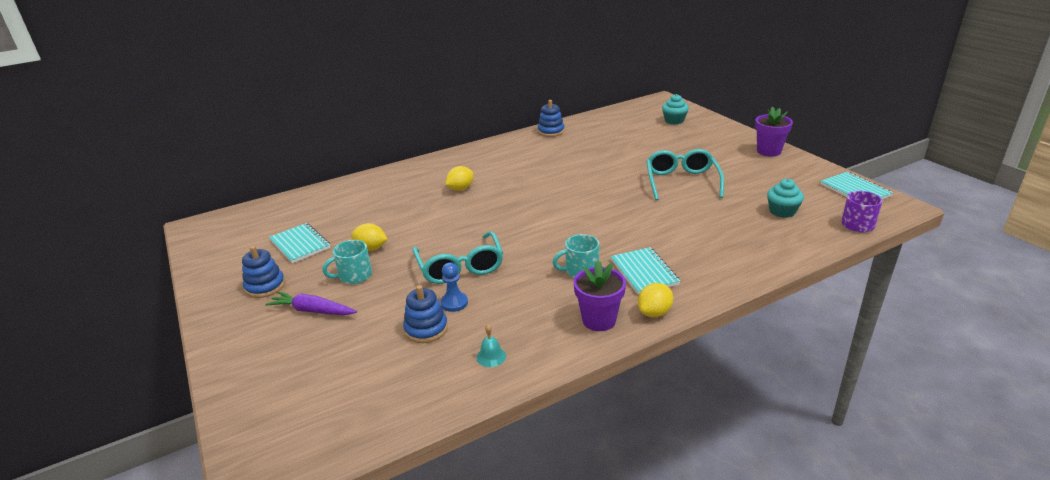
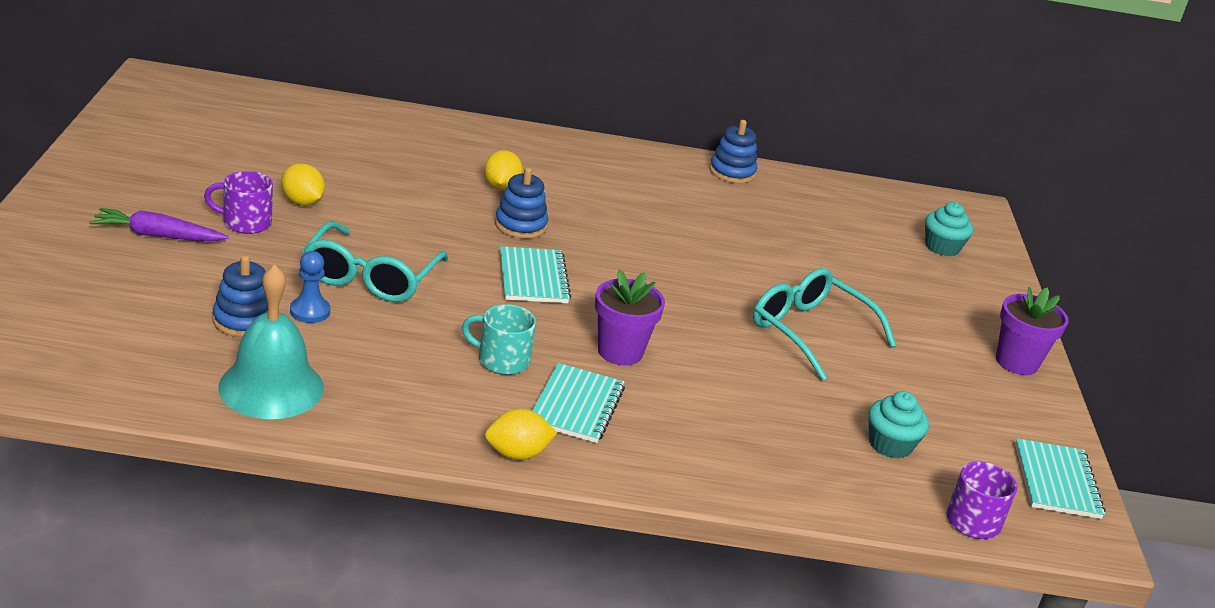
camera: 25 degrees right, 0 degrees up
blue stacking toy [242,246,285,298] -> blue stacking toy moved to [495,168,548,239]
purple carrot [265,292,357,315] -> purple carrot turned 45 degrees counterclockwise [89,208,229,241]
turquoise notebook [269,223,330,263] -> turquoise notebook moved to [500,246,571,303]
turquoise mug [322,240,372,284] -> purple mug [204,171,273,234]
yellow lemon [445,166,473,191] -> yellow lemon turned 75 degrees counterclockwise [484,150,523,190]
turquoise bell [476,324,506,367] -> turquoise bell [218,264,324,419], size x2.43
purple flower pot [574,260,626,331] -> purple flower pot moved to [595,270,665,365]
turquoise glasses [646,149,724,200] -> turquoise glasses turned 75 degrees counterclockwise [753,268,896,380]

